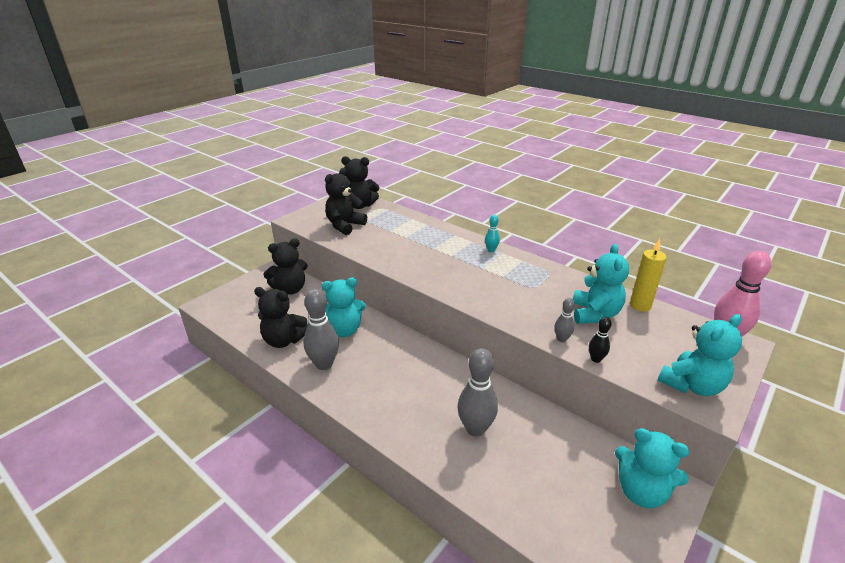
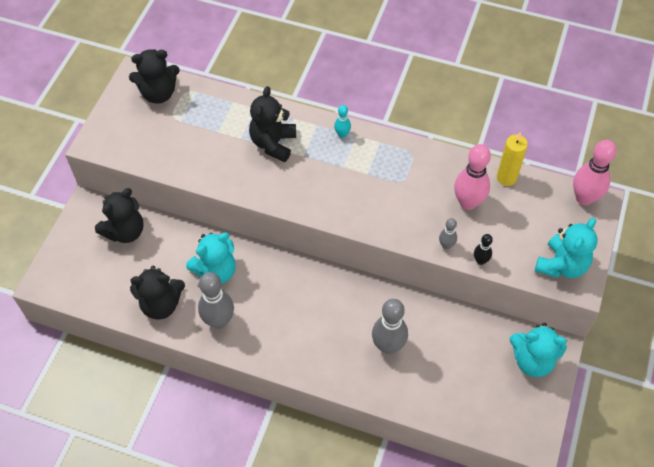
camera: 20 degrees left, 25 degrees up
black teddy bear [325,168,367,235] -> black teddy bear moved to [249,86,296,162]
turquoise teddy bear [573,244,629,324] -> pink bowling pin [454,144,491,210]

